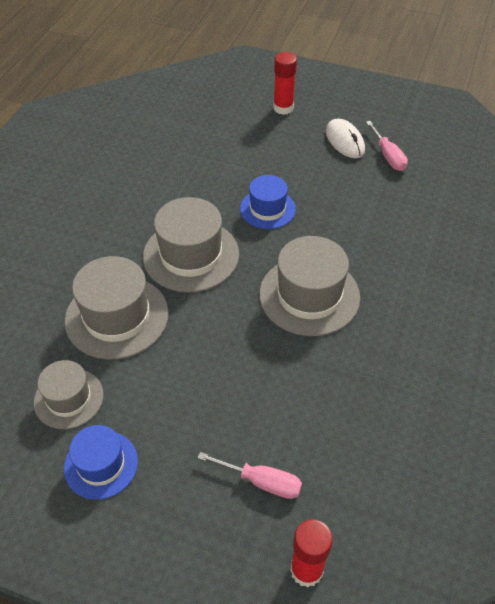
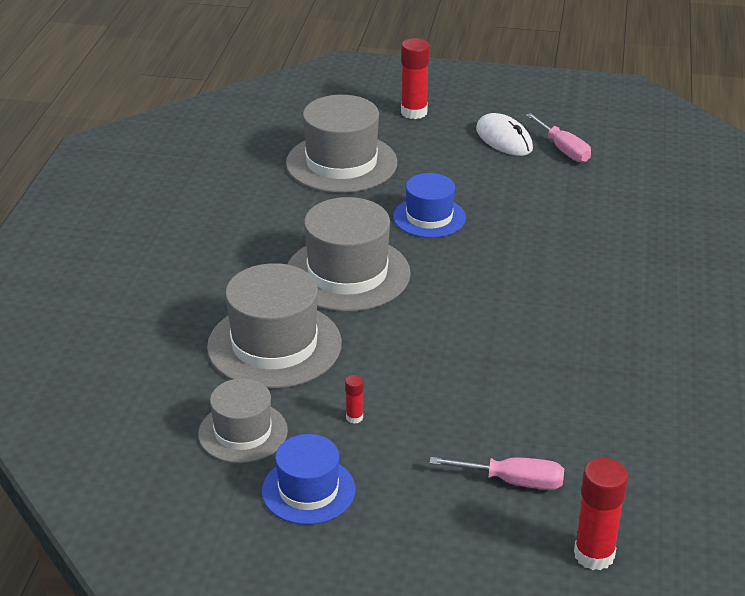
camera: 10 degrees left, 15 degrees down
grey hat [259,236,360,336] -> grey hat moved to [286,95,397,193]
none -> red glue stick [345,375,363,424]

